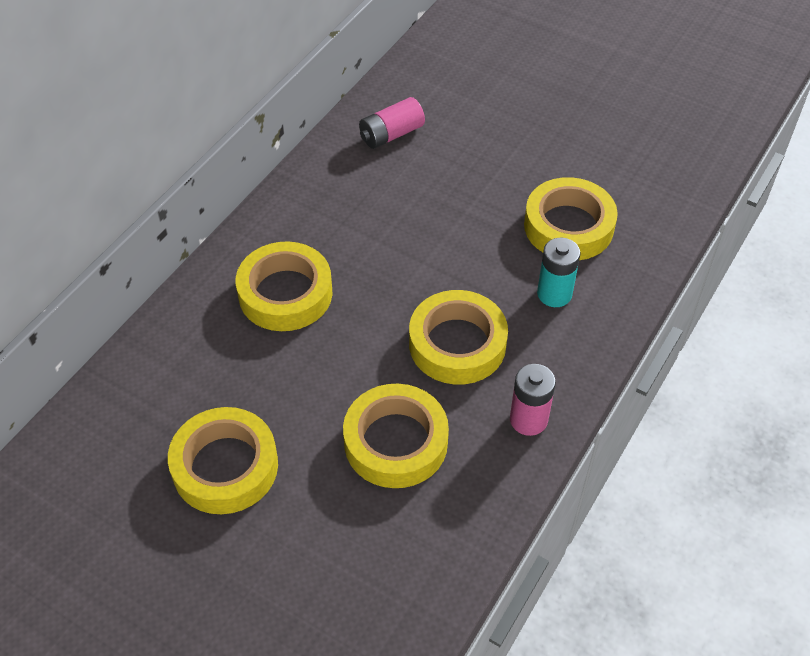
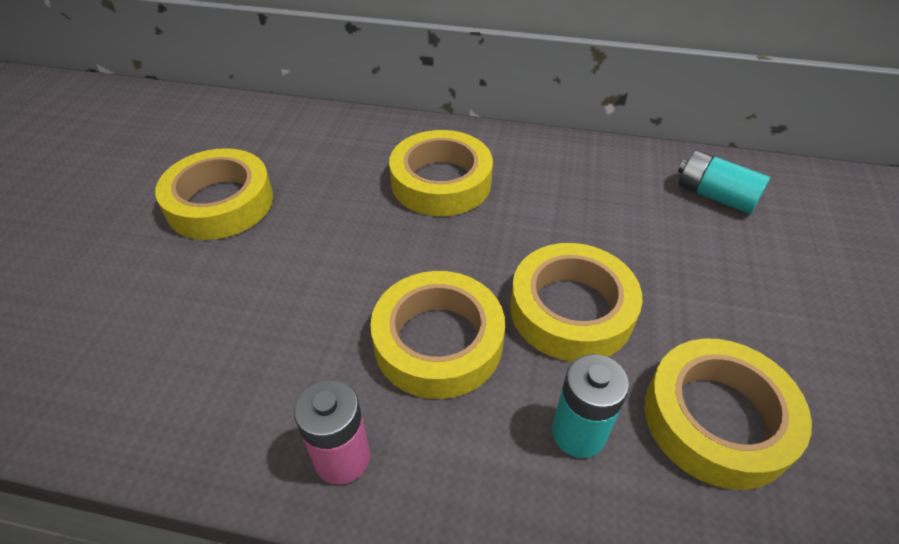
camera: 70 degrees right, 5 degrees down
yellow tape [343,384,449,488] -> yellow tape moved to [510,243,642,362]
pink battery [359,97,425,149] -> turquoise battery [678,150,770,214]

